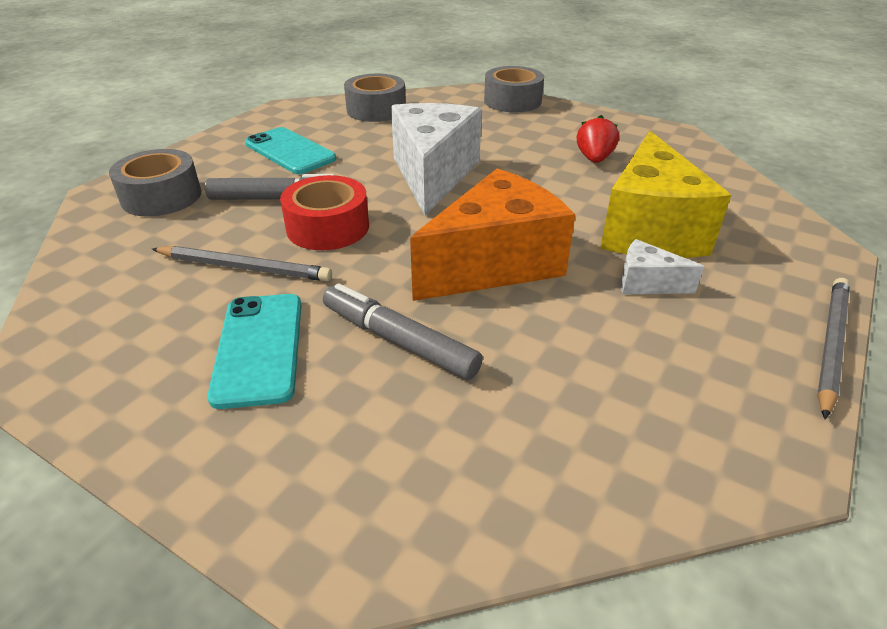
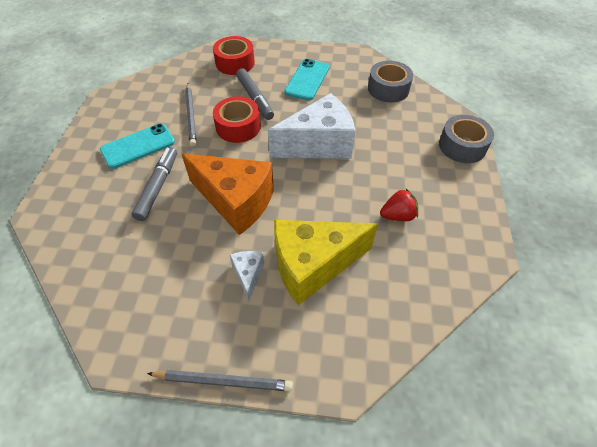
camera: 65 degrees right, 15 degrees up
grey tape [109,149,201,217] -> red tape [213,36,255,75]

